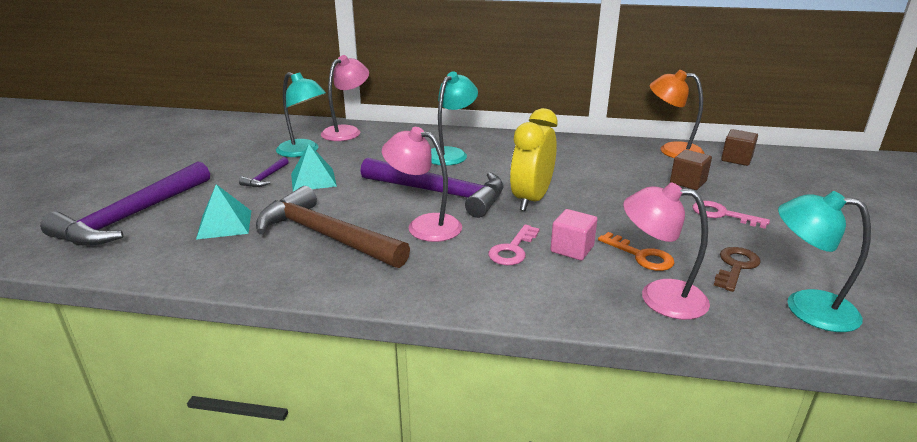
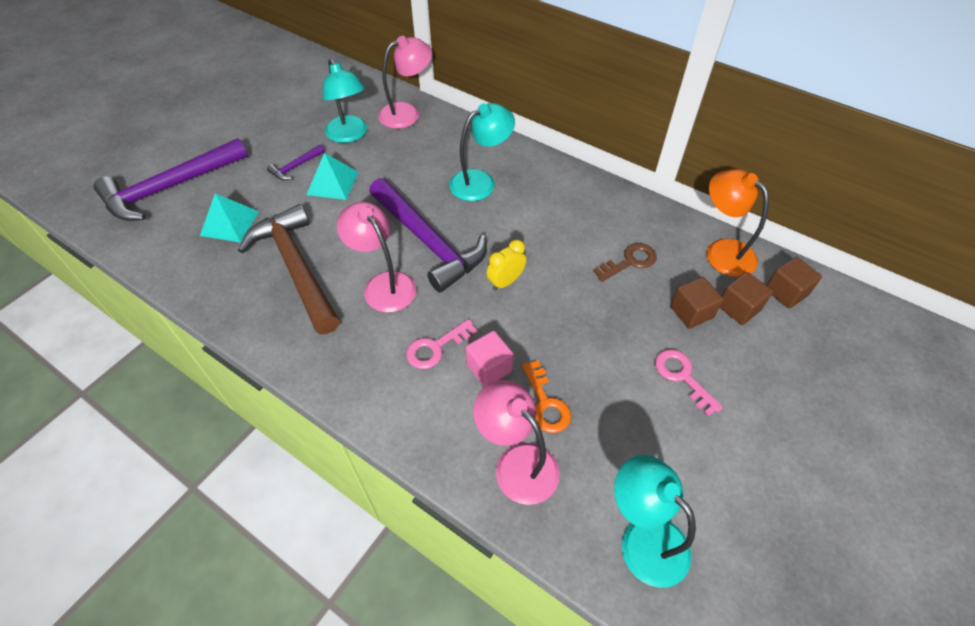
camera: 25 degrees right, 25 degrees up
yellow clock [510,108,557,211] -> yellow clock [486,240,526,291], size x0.55
brown key [714,247,761,292] -> brown key moved to [593,243,657,282]
none -> brown cube [720,272,773,325]

